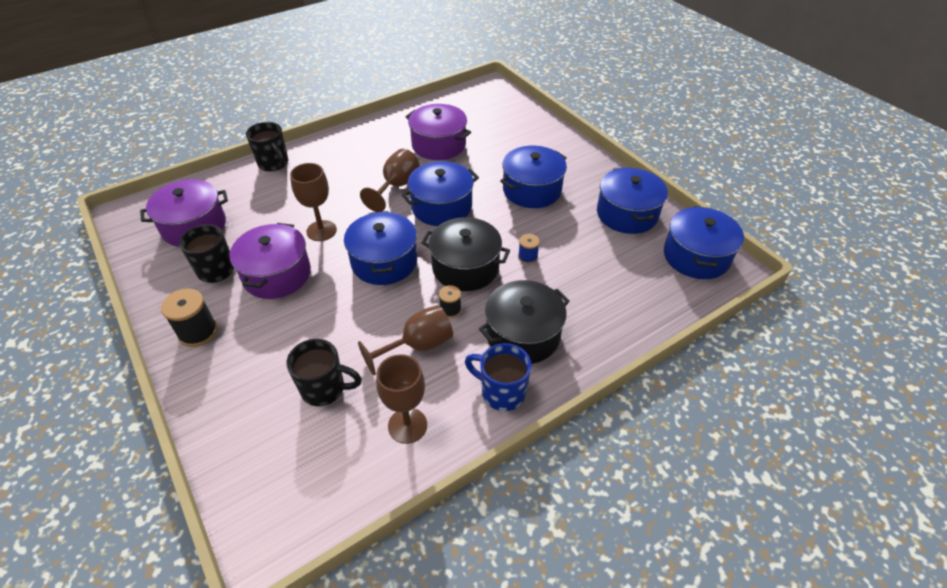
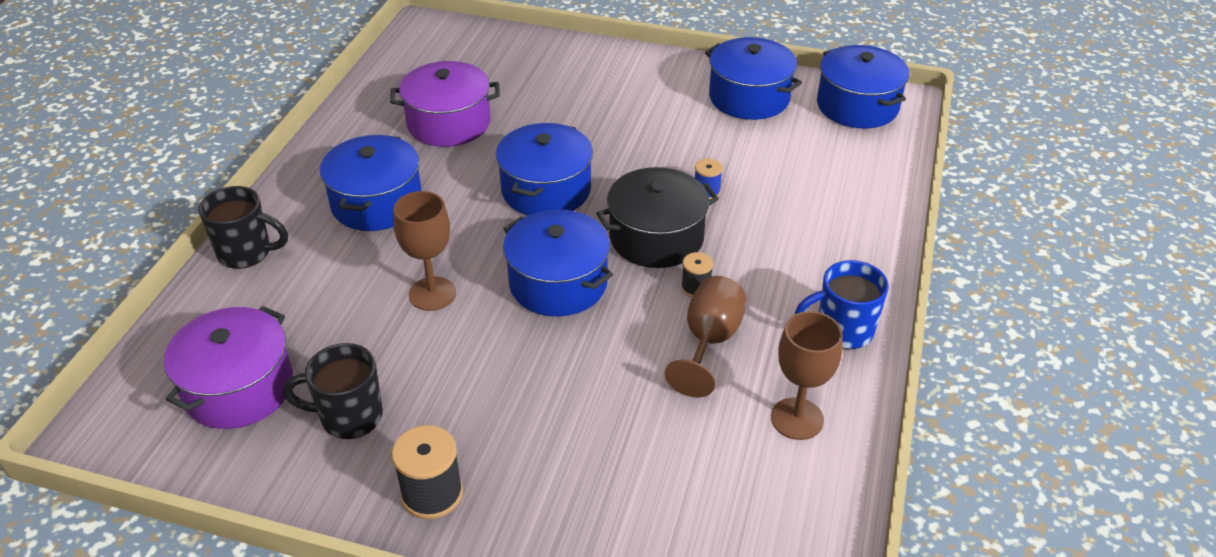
camera: 40 degrees left, 5 degrees down
purple pot [230,223,311,299] -> none
black mug [286,339,362,406] -> none
brown goblet [360,149,420,212] -> none
black pot [479,280,570,364] -> none
blue pot [500,146,567,208] -> blue pot moved to [320,135,422,231]

